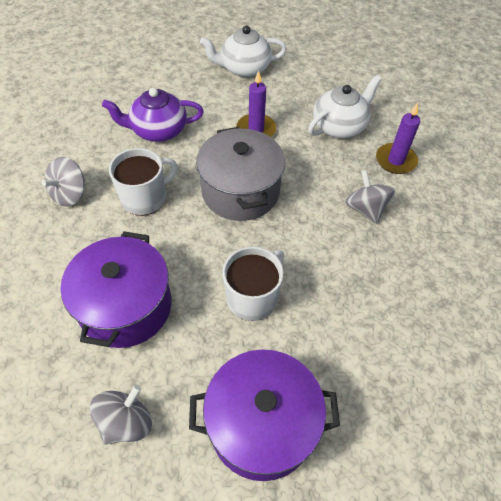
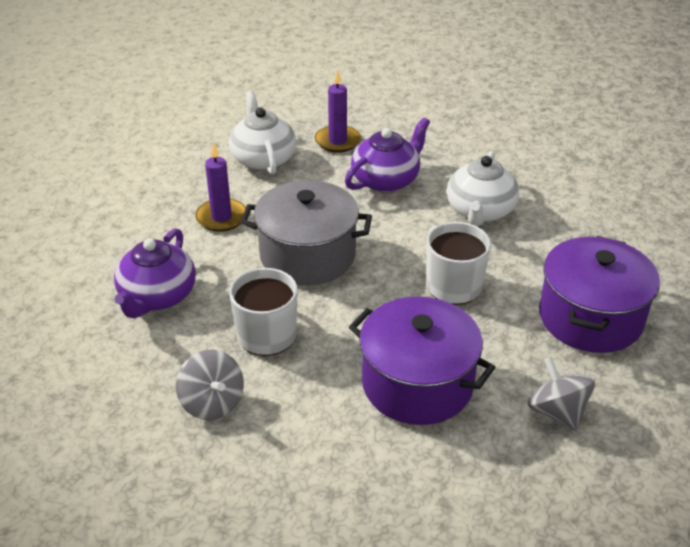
camera: 65 degrees left, 15 degrees down
white teapot [200,26,287,77] -> white teapot moved to [447,151,519,227]
grey spinning top [345,170,395,224] -> purple teapot [345,117,430,192]

